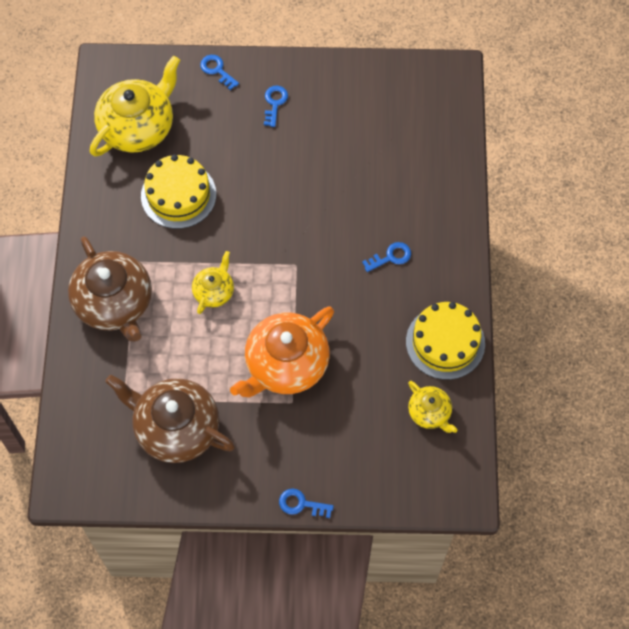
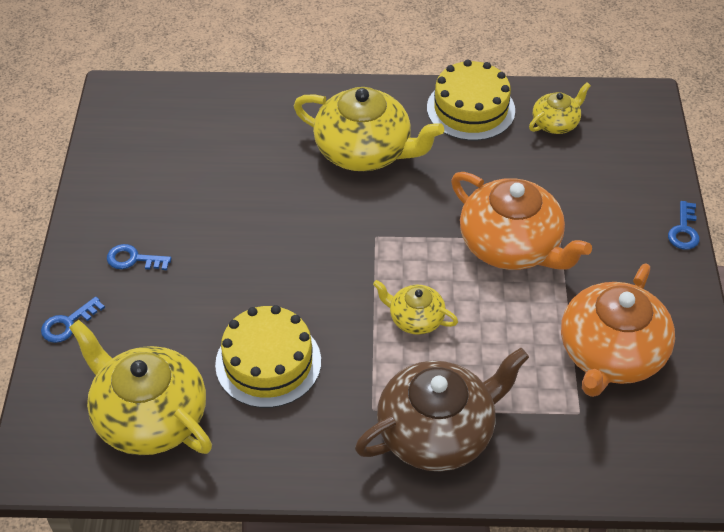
camera: 90 degrees left, 15 degrees down
brown teapot [105,374,235,463] -> orange teapot [561,263,675,397]
blue key [362,242,411,272] -> yellow teapot [294,87,444,171]

